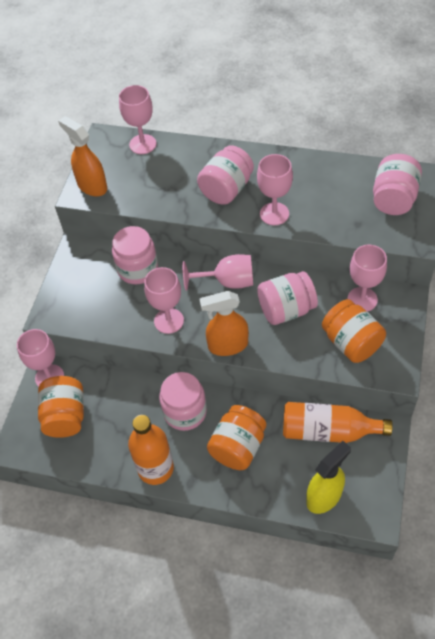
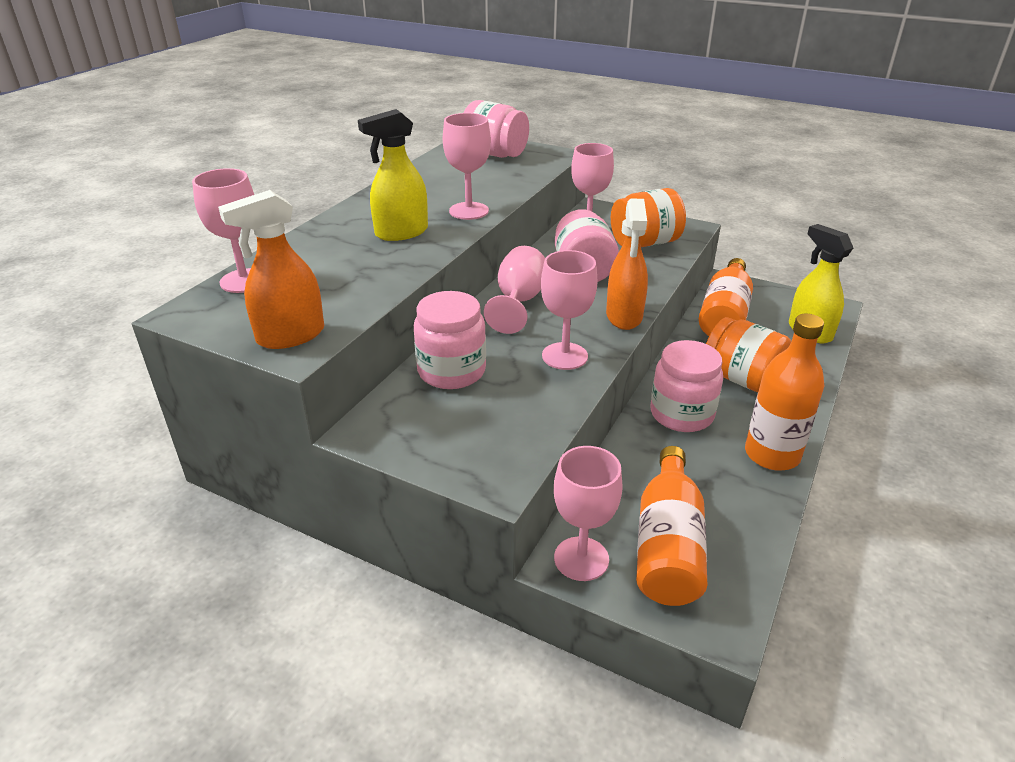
camera: 80 degrees left, 20 degrees down
orange jar [38,376,84,438] -> orange bottle [636,446,707,606]
pink jar [197,145,254,205] -> yellow spray bottle [358,109,428,241]

